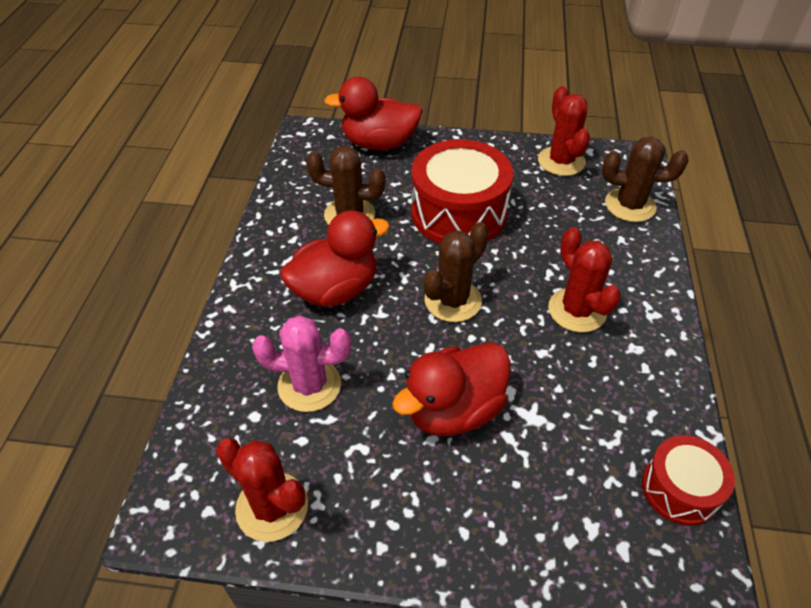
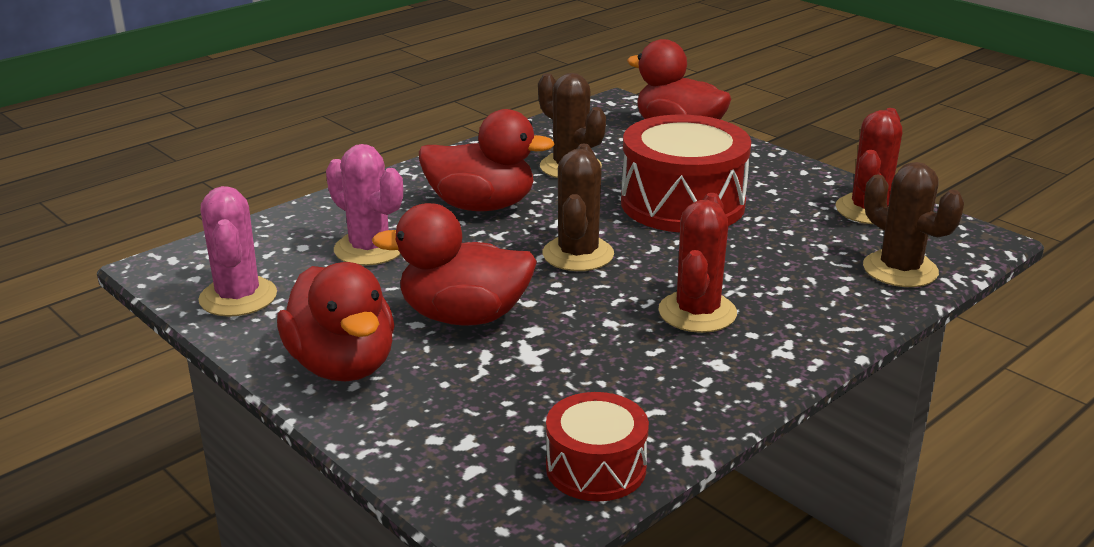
camera: 40 degrees right, 20 degrees down
red cactus [216,438,308,542] -> pink cactus [198,186,277,317]
brown cactus [423,222,489,322] -> brown cactus turned 75 degrees counterclockwise [543,144,614,271]
none -> red duck [277,262,395,381]

